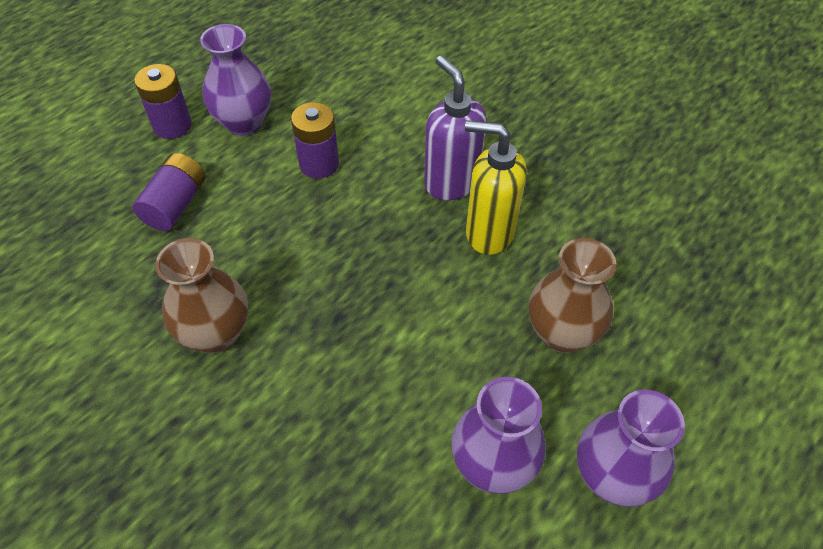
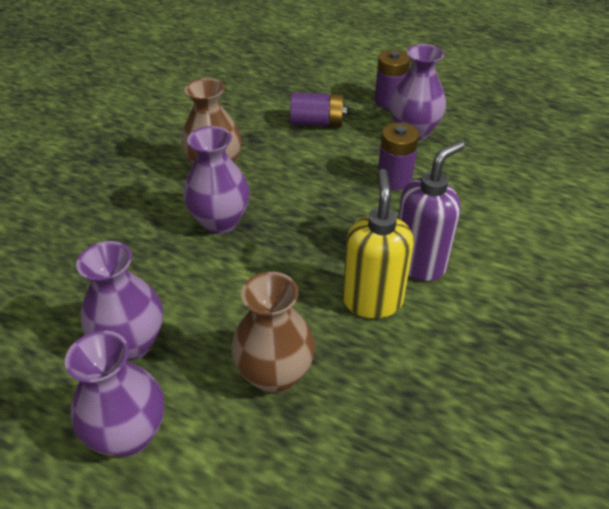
camera: 75 degrees right, 10 degrees down
none -> purple vase [183,126,250,234]

